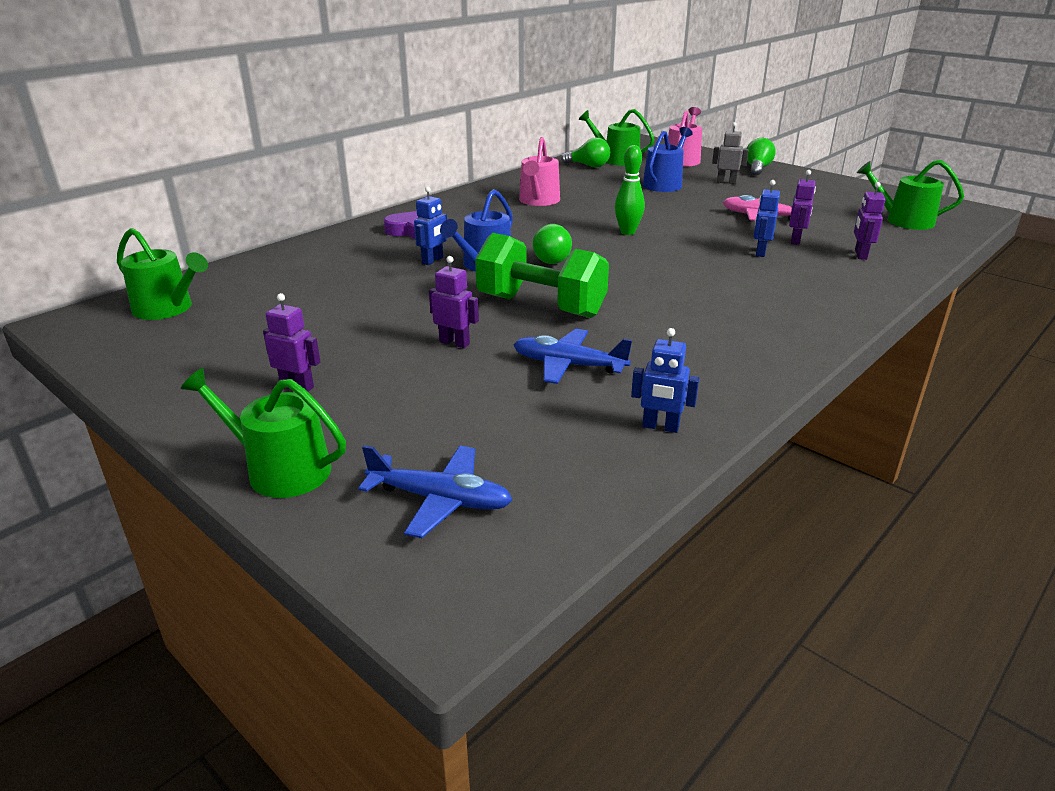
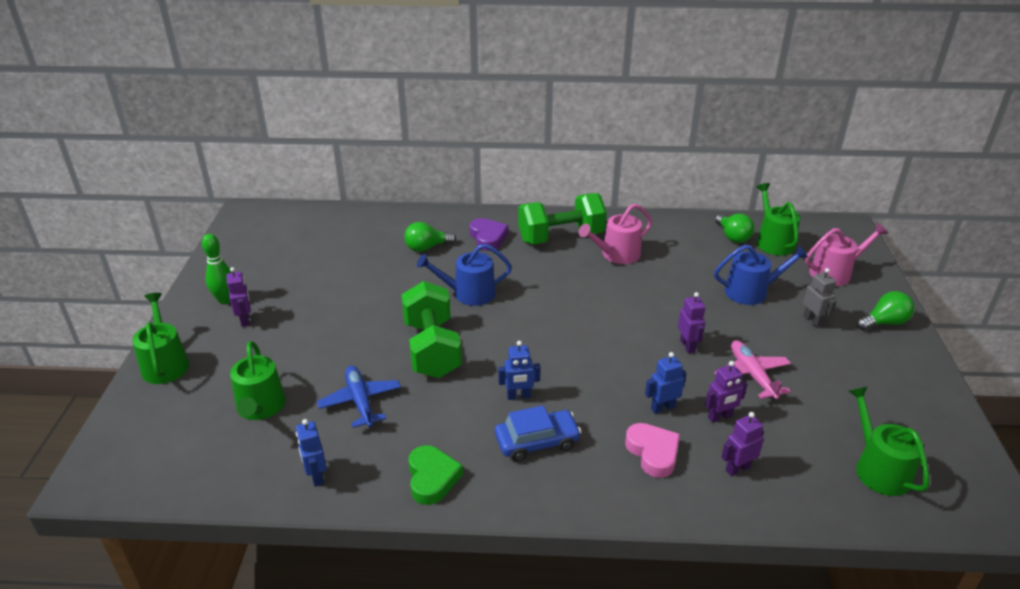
camera: 50 degrees right, 5 degrees up
green watering can [117,228,208,320] -> green watering can moved to [230,341,286,420]
blue plane [358,445,512,538] -> none
blue robot [414,187,447,265] -> blue robot moved to [498,341,541,400]
purple robot [429,256,479,348] -> purple robot moved to [678,292,705,353]
green light bulb [533,224,572,264] -> green light bulb moved to [404,222,456,252]
green bowling pin [615,145,645,235] -> green bowling pin moved to [202,234,232,304]
none -> green heart [408,445,463,505]
none -> blue car [495,405,581,462]
none -> green dumbbell [518,193,607,244]
none -> pink heart [625,423,680,478]

